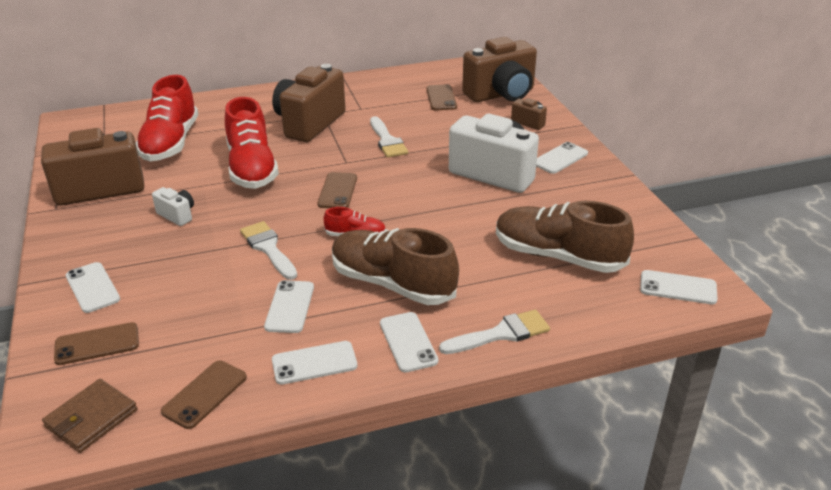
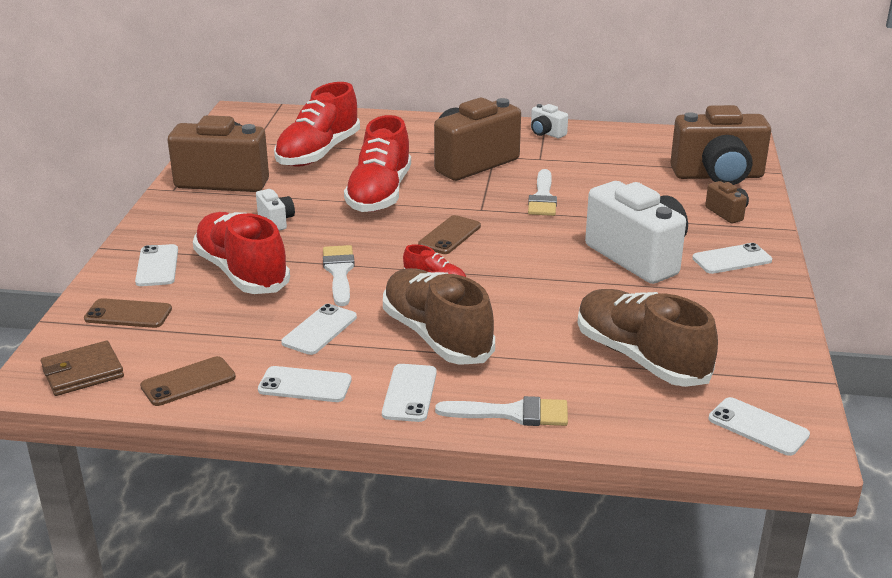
camera: 25 degrees right, 5 degrees down
brown phone [426,84,457,110] -> none
none -> red shoe [193,212,290,294]
none -> white camera [531,104,568,138]

